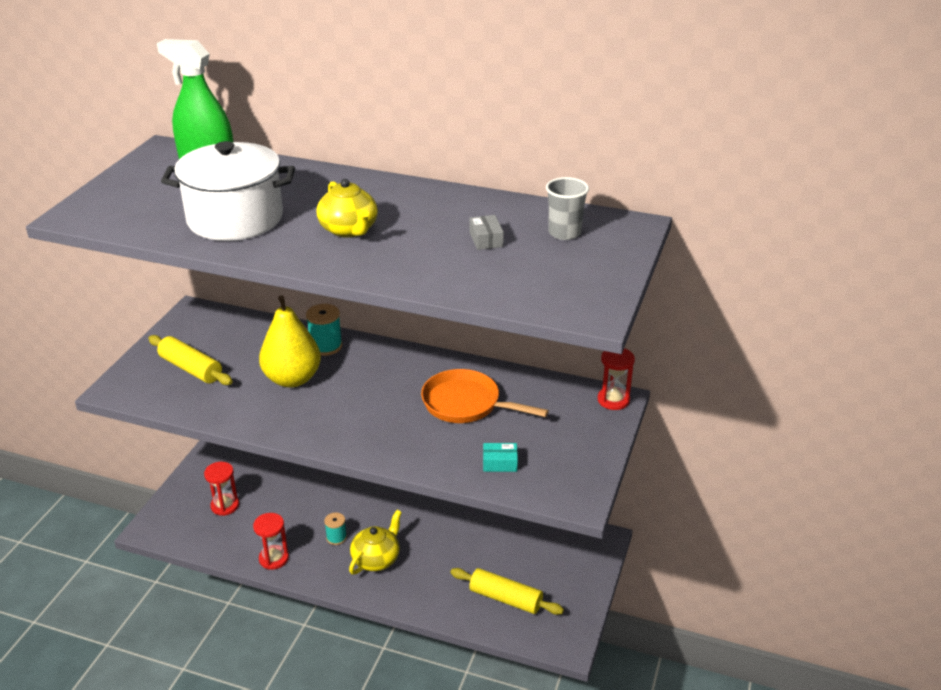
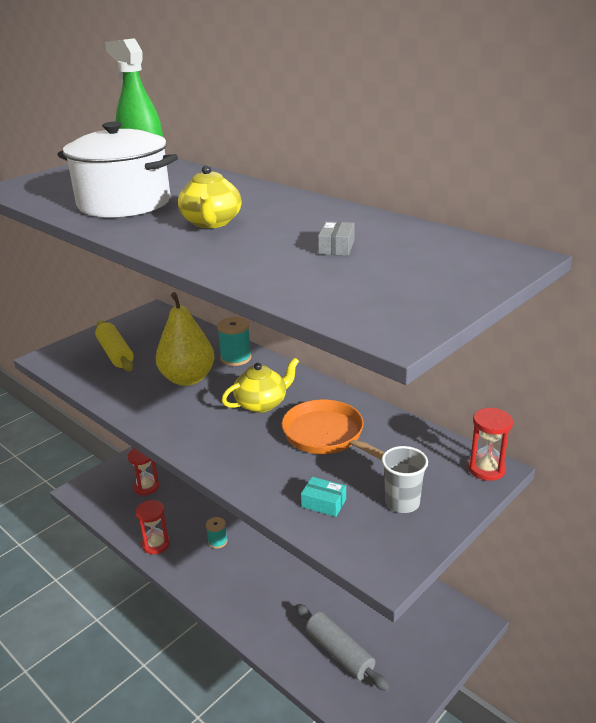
camera: 25 degrees right, 5 degrees down
yellow teapot [349,510,402,575] -> yellow teapot moved to [222,358,299,413]
yellow rolling pin [450,568,564,615] -> grey rolling pin [296,604,389,691]
grey cup [546,177,589,240] -> grey cup moved to [381,446,428,513]

